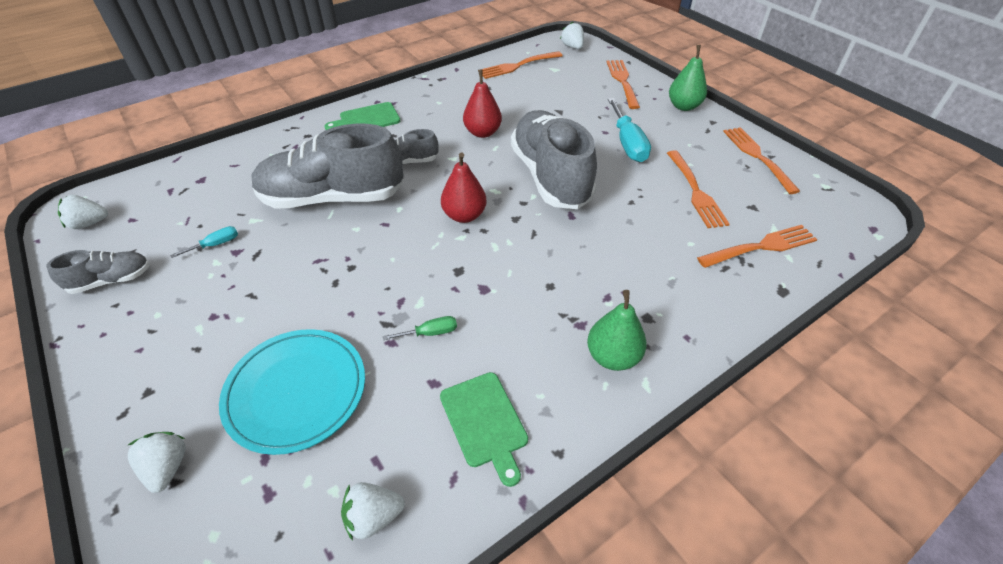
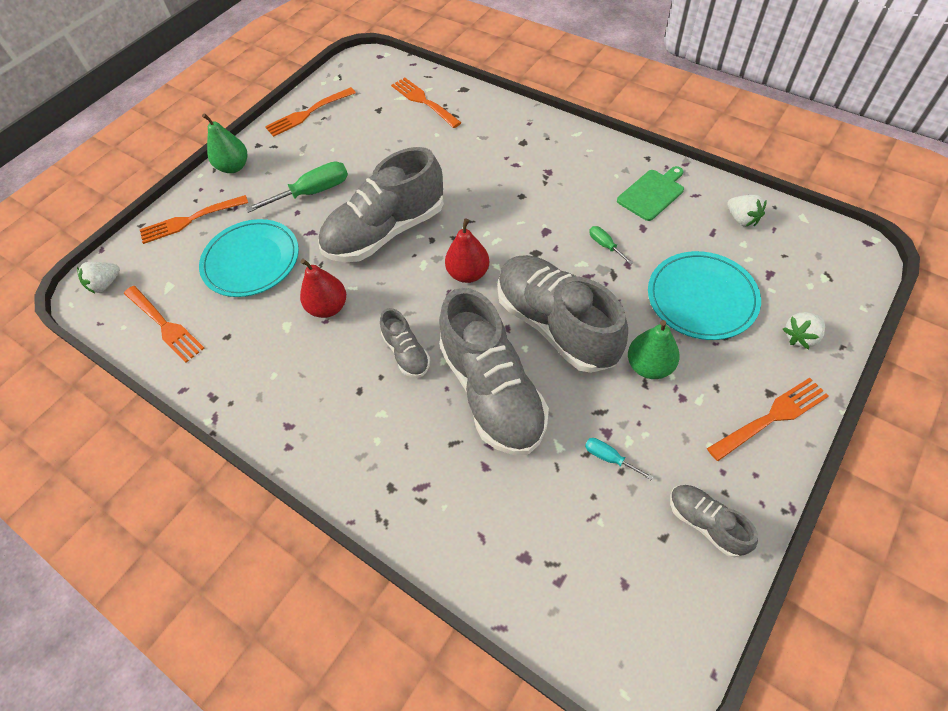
camera: 105 degrees left, 10 degrees up
white strawberry [58,195,108,229] -> none
green cutting board [324,102,400,130] -> none
green pear [587,290,647,371] -> green pear moved to [628,320,680,379]
turquoise screwdriver [608,98,651,162] -> green screwdriver [246,162,348,213]
orange fork [667,150,730,228] -> orange fork moved to [707,378,829,461]
none -> turquoise plate [199,219,299,297]
none -> grey shoe [497,255,628,373]

